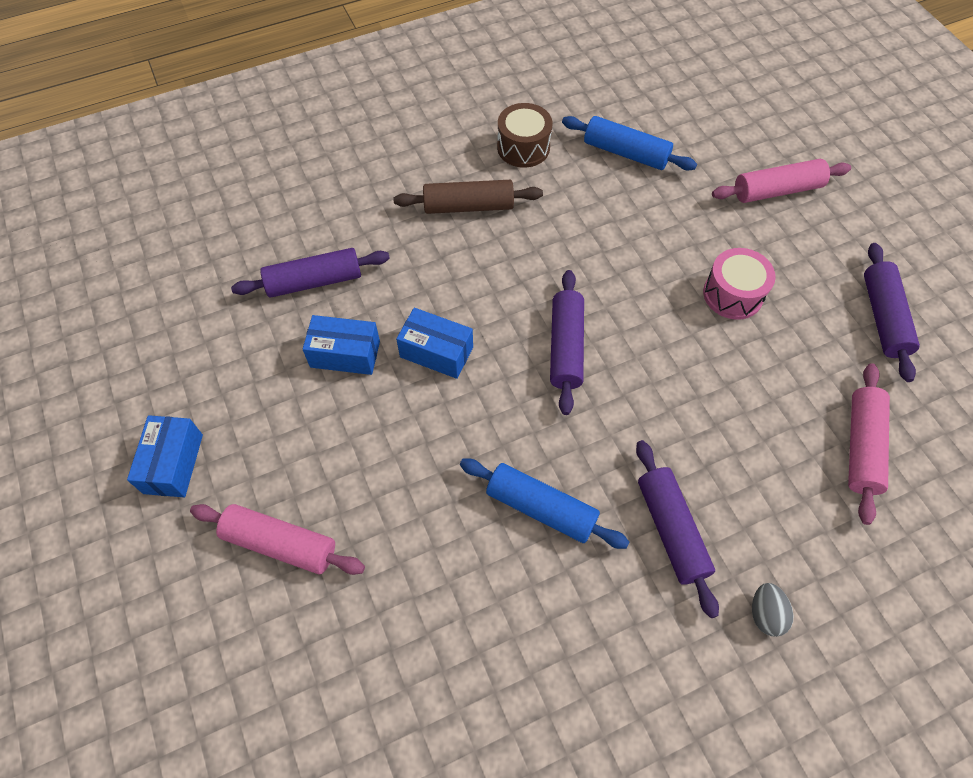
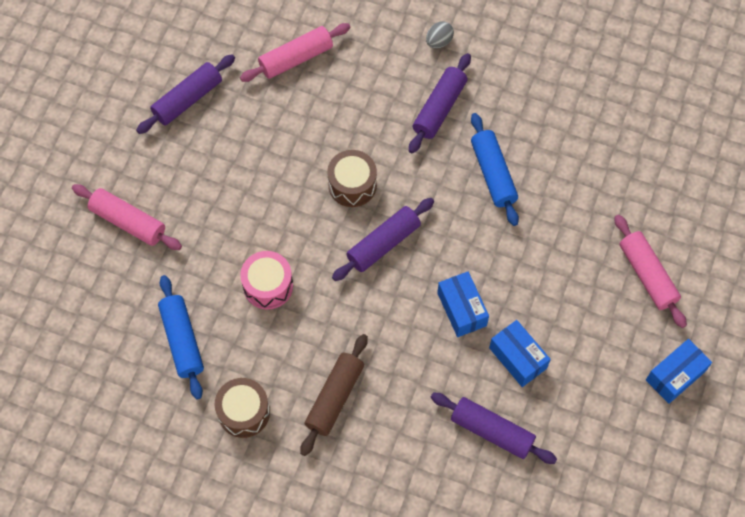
camera: 135 degrees left, 5 degrees up
brown rolling pin [393,180,543,214] -> brown rolling pin turned 75 degrees clockwise [300,334,368,456]
pink drum [703,248,776,320] -> pink drum moved to [240,251,293,309]
none -> brown drum [327,150,377,207]

